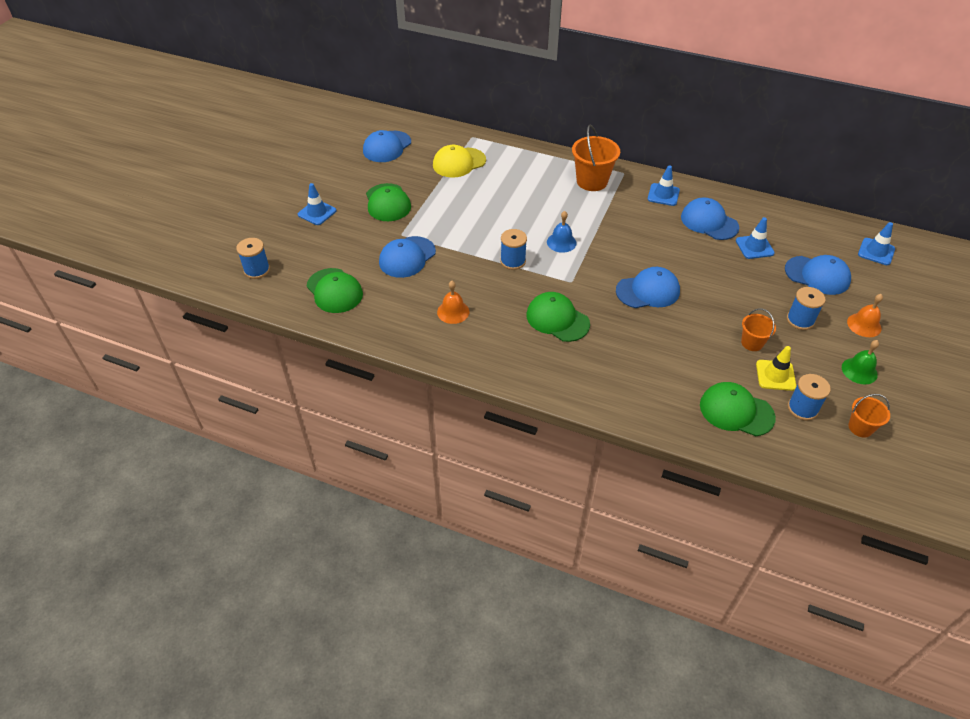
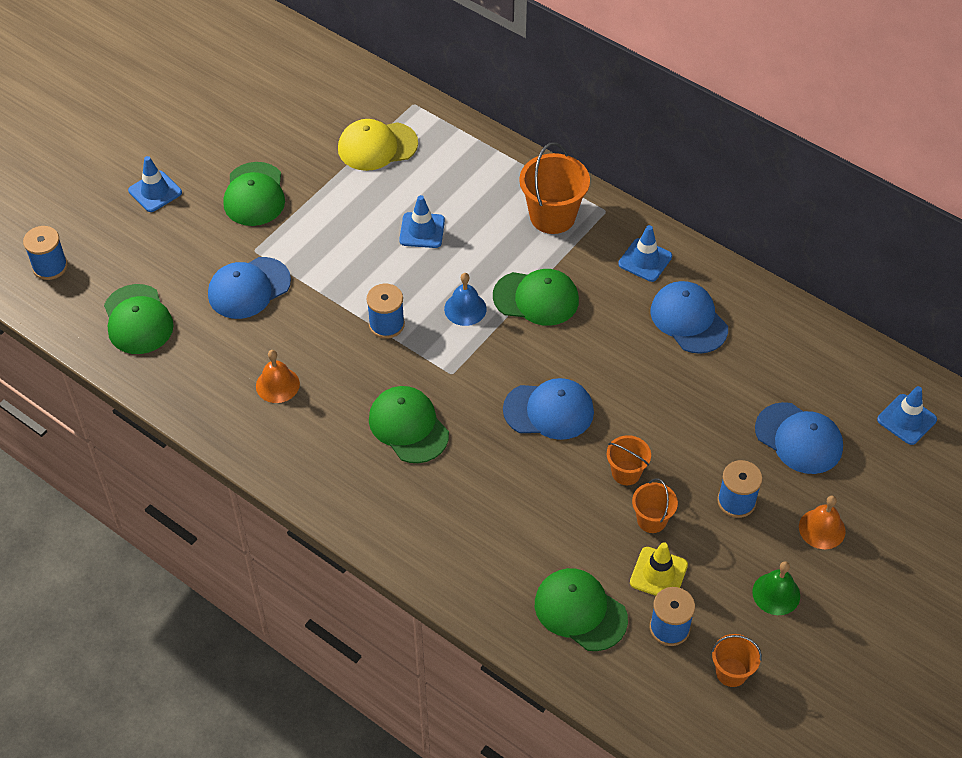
camera: 15 degrees right, 5 degrees up
blue cap [363,130,411,162] -> none
blue traffic cone [736,217,775,259] -> blue traffic cone moved to [399,195,445,248]
none -> green cap [493,269,579,326]
none -> orange bucket [607,435,651,485]

